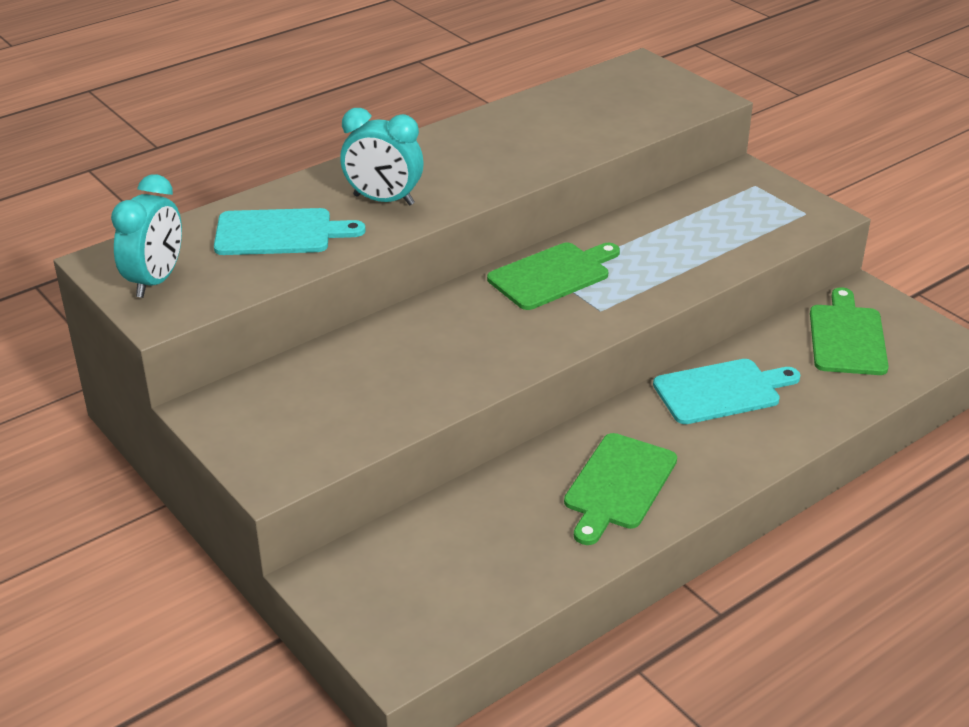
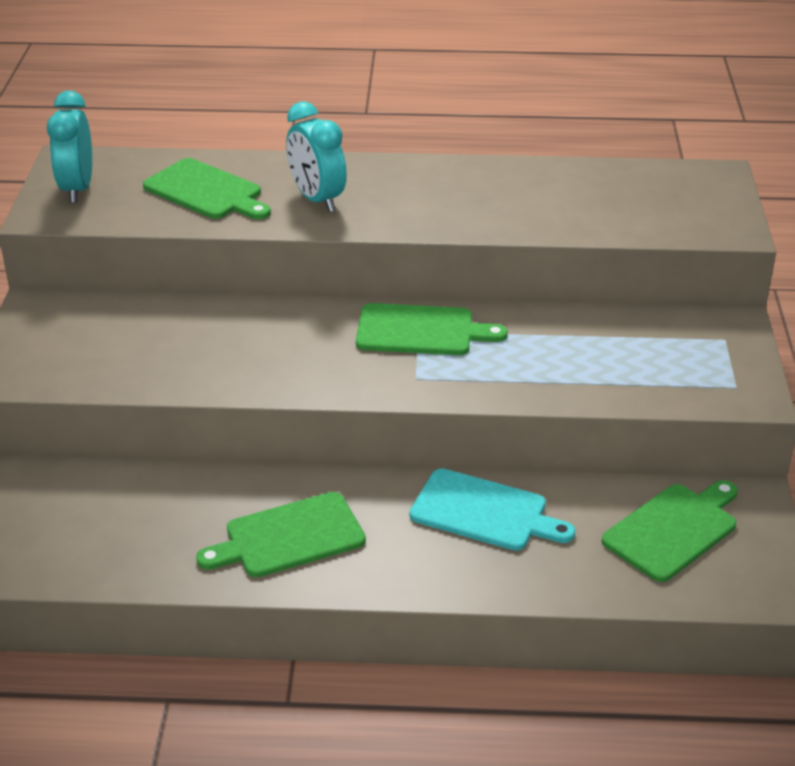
camera: 40 degrees right, 0 degrees up
turquoise clock [111,174,182,298] -> turquoise clock turned 120 degrees clockwise [47,90,92,203]
turquoise cutting board [214,208,366,255] -> green cutting board [143,158,271,219]

